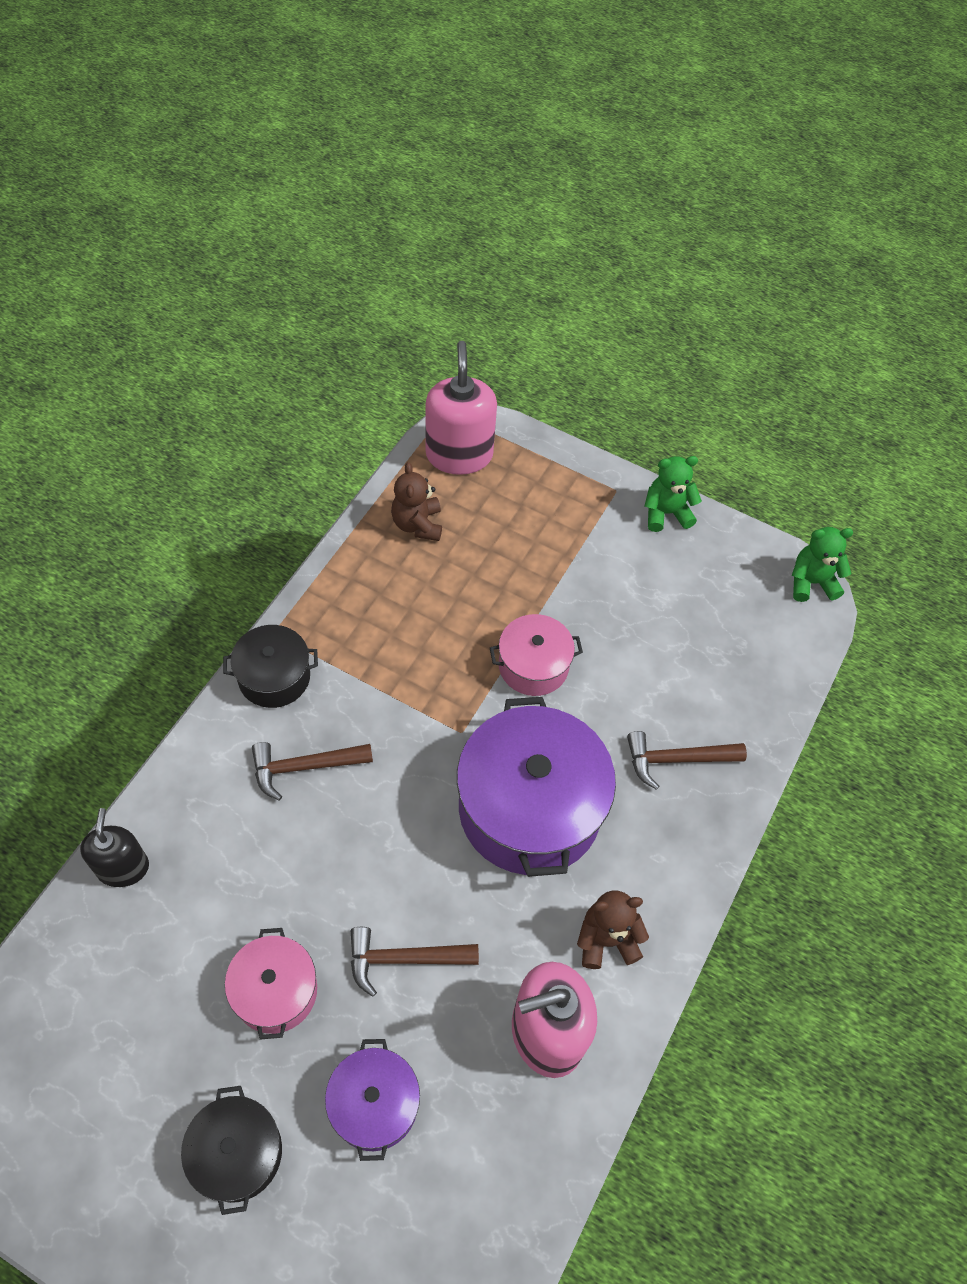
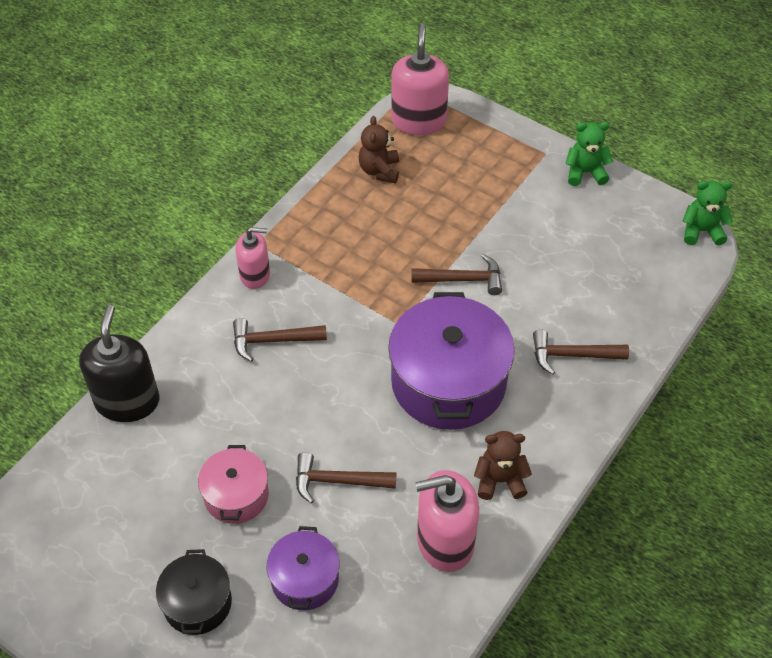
camera: 10 degrees right, 5 degrees down
black soap dispenser [80,808,149,887] -> black soap dispenser [79,305,159,422], size x1.60
black pot [223,625,318,708] -> pink soap dispenser [236,227,270,289]
pink pot [490,614,583,696] -> brown hammer [411,254,502,295]

